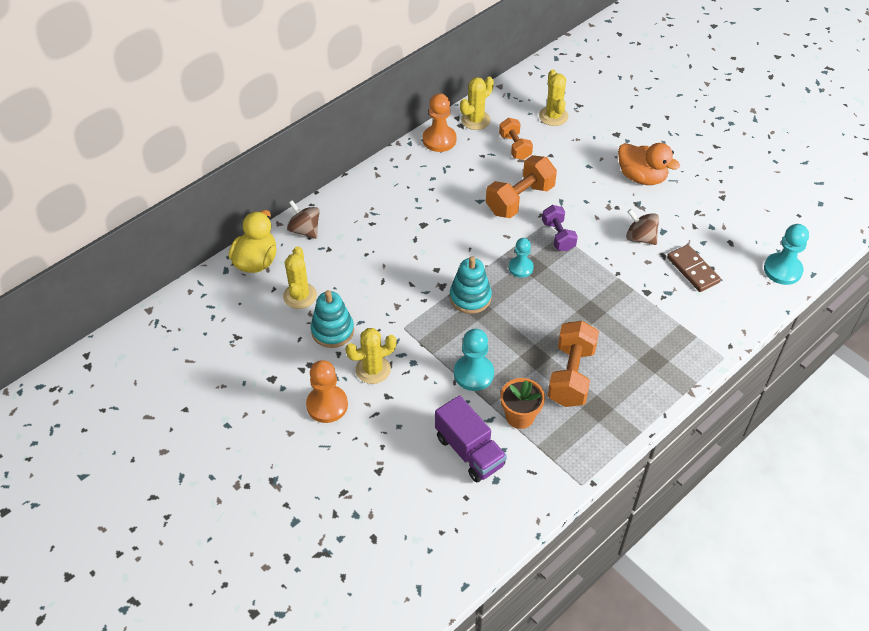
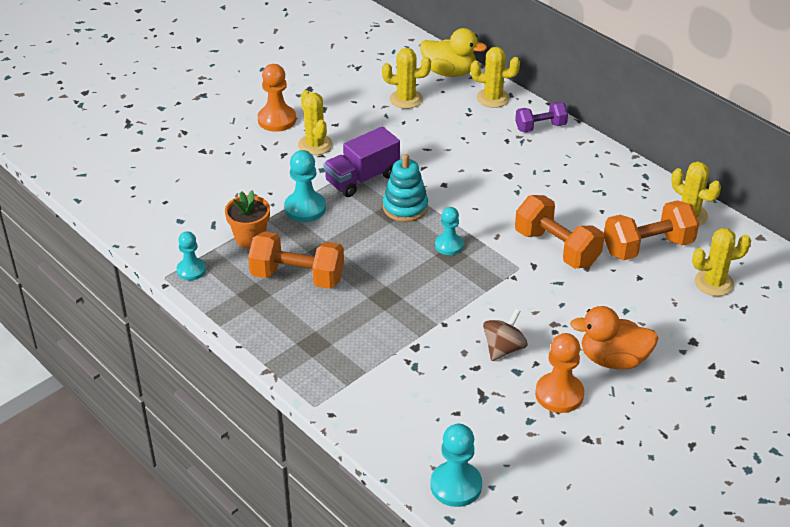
camera: 90 degrees right, 10 degrees down
brown spinning top [287,200,320,239] -> yellow cactus [470,47,520,108]
turquoise stacking toy [311,290,354,348] -> none
orange pawn [423,93,457,152] -> orange pawn moved to [535,333,584,413]
purple truck [435,395,507,482] -> purple truck moved to [324,126,400,197]
orange dumbbell [499,118,533,160] -> orange dumbbell [604,200,699,260], size x1.60
purple dumbbell [542,205,578,251] -> purple dumbbell moved to [515,102,568,132]
orange duck [618,143,680,185] -> orange duck turned 60 degrees clockwise [570,306,659,369]
brown domino [667,244,721,292] -> none
none -> turquoise pawn [177,231,206,280]

